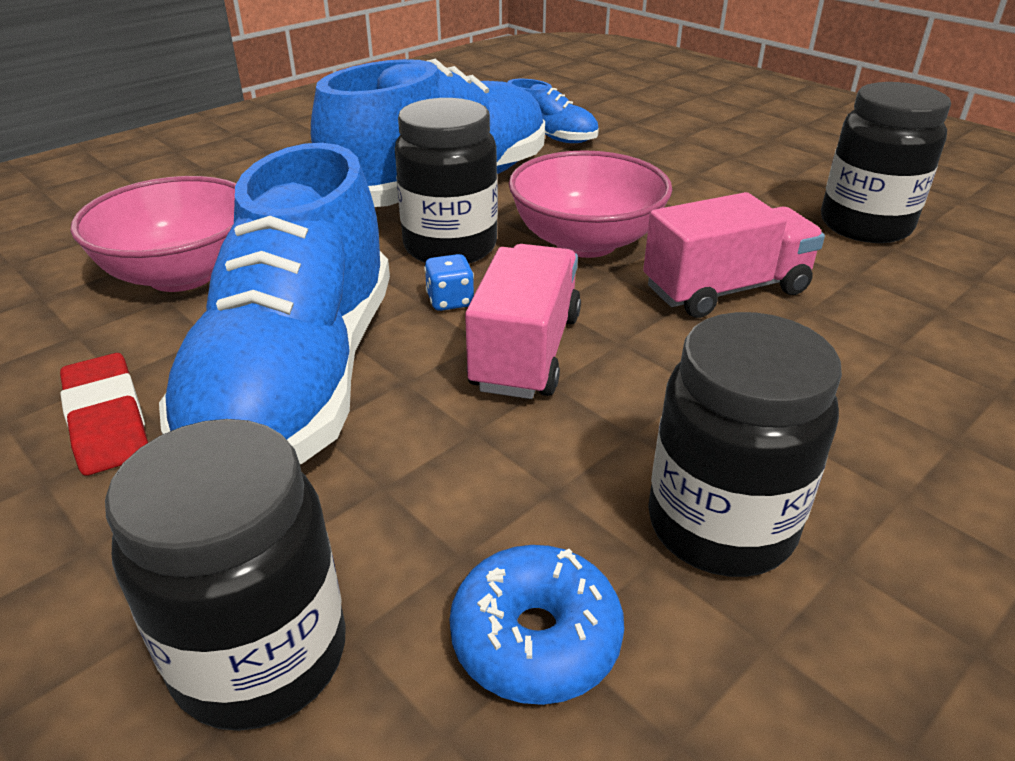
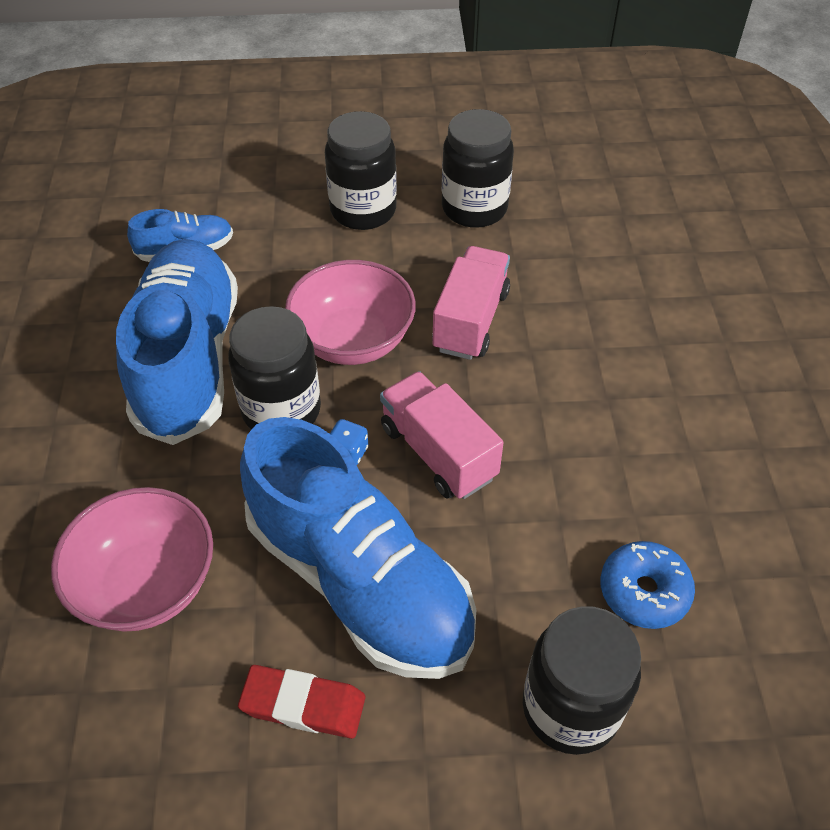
camera: 50 degrees left, 15 degrees up
black jar [648,312,842,577] -> black jar moved to [325,111,397,230]

